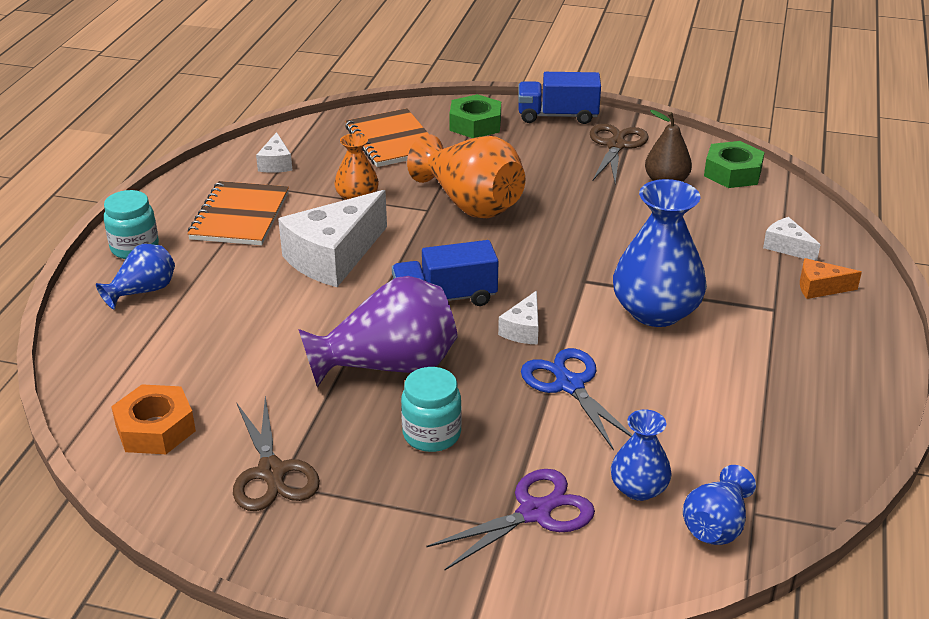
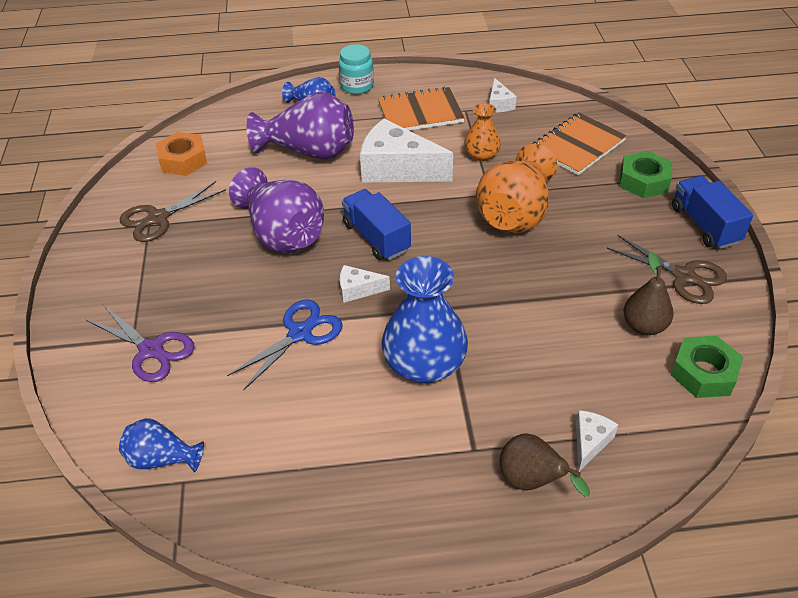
camera: 70 degrees right, 10 degrees up
white cheese [256,132,293,173] -> white cheese turned 75 degrees counterclockwise [489,78,517,113]
turquoise jar [401,367,462,452] -> none
brown scissors [590,124,649,183] -> brown scissors turned 45 degrees clockwise [607,235,727,304]
blue vase [611,409,672,501] -> none
orange cheese [800,258,862,299] -> brown pear [499,433,590,497]
none -> purple vase [247,92,354,160]

